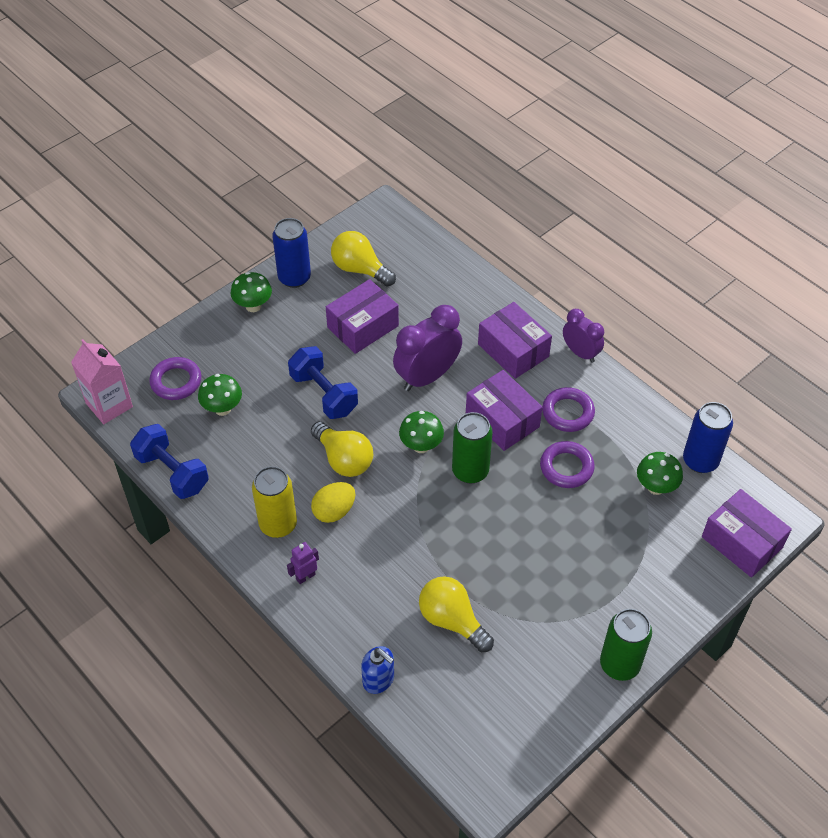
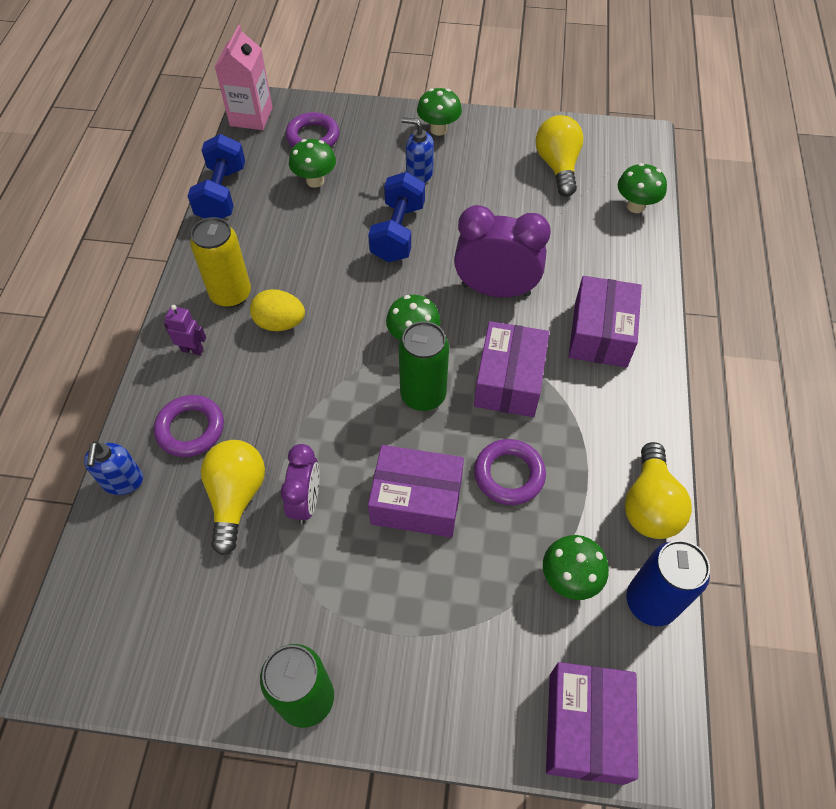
camera: 50 degrees right, 5 degrees up
blue can [272,218,311,288] -> none
yellow light bulb [311,422,373,477] -> yellow light bulb moved to [625,442,692,539]
purple box [326,279,399,354] -> purple box moved to [368,445,464,537]
purple ring [542,387,595,432] -> purple ring moved to [154,395,224,457]
purple clock [563,309,604,363] -> purple clock moved to [280,444,320,524]
none -> blue soap dispenser [401,117,434,183]
none -> green mushroom [618,163,667,213]

